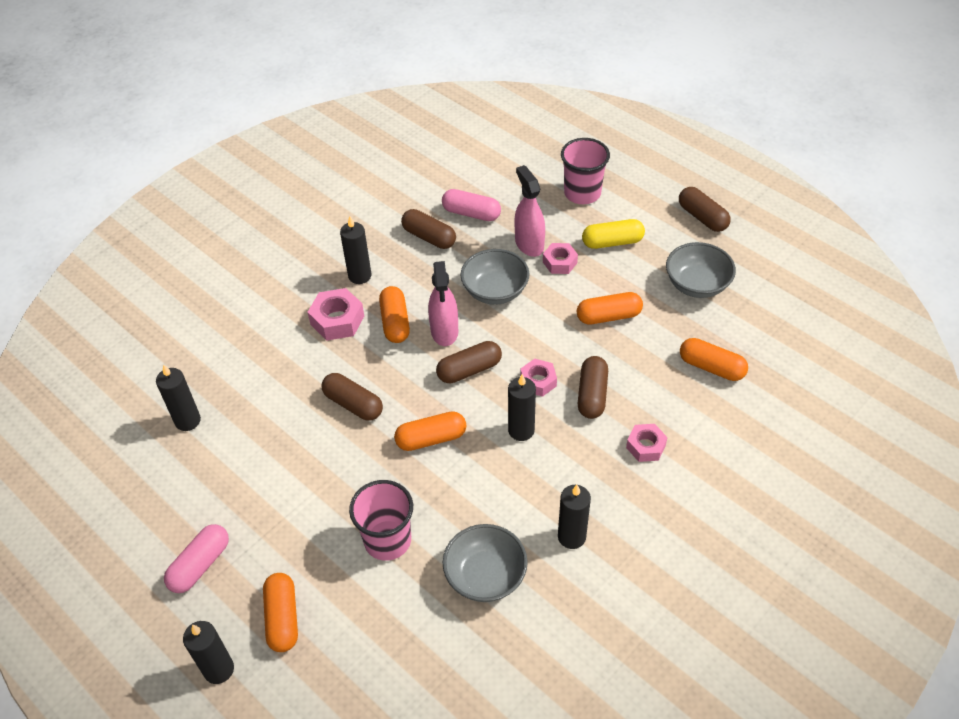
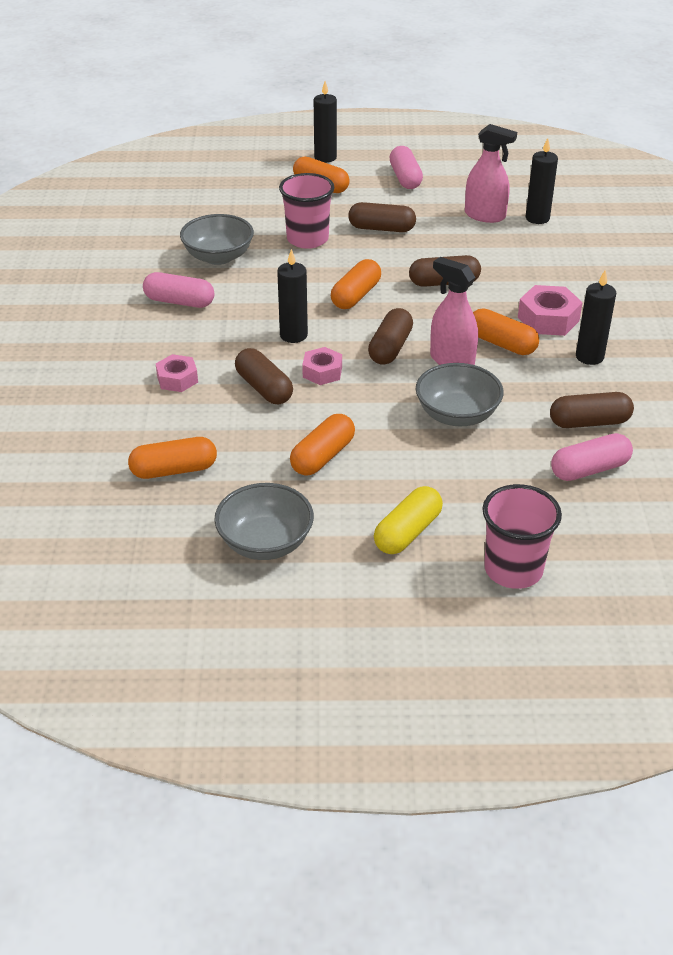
camera: 135 degrees right, 10 degrees down
pink spray bottle [515,165,545,257] -> pink spray bottle moved to [465,124,517,223]
pink nut [543,243,578,274] -> none
black candle [558,485,591,549] -> pink capsule [143,272,214,308]
brown capsule [679,187,731,232] -> brown capsule moved to [348,202,416,232]

